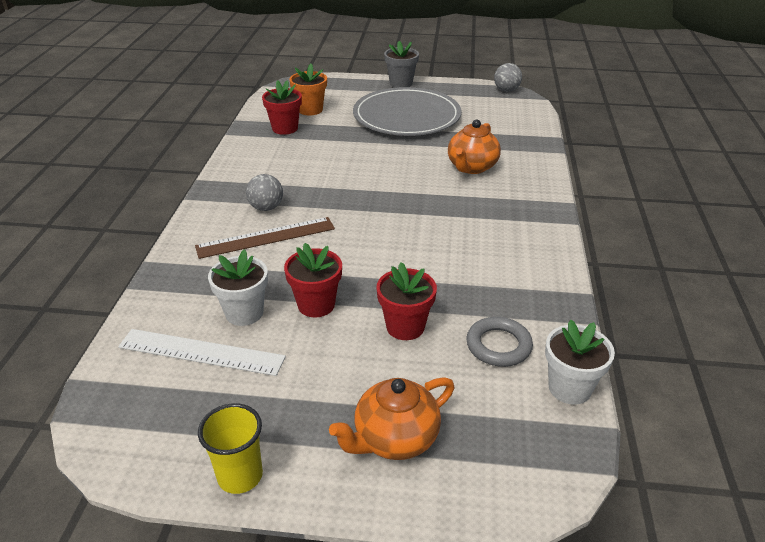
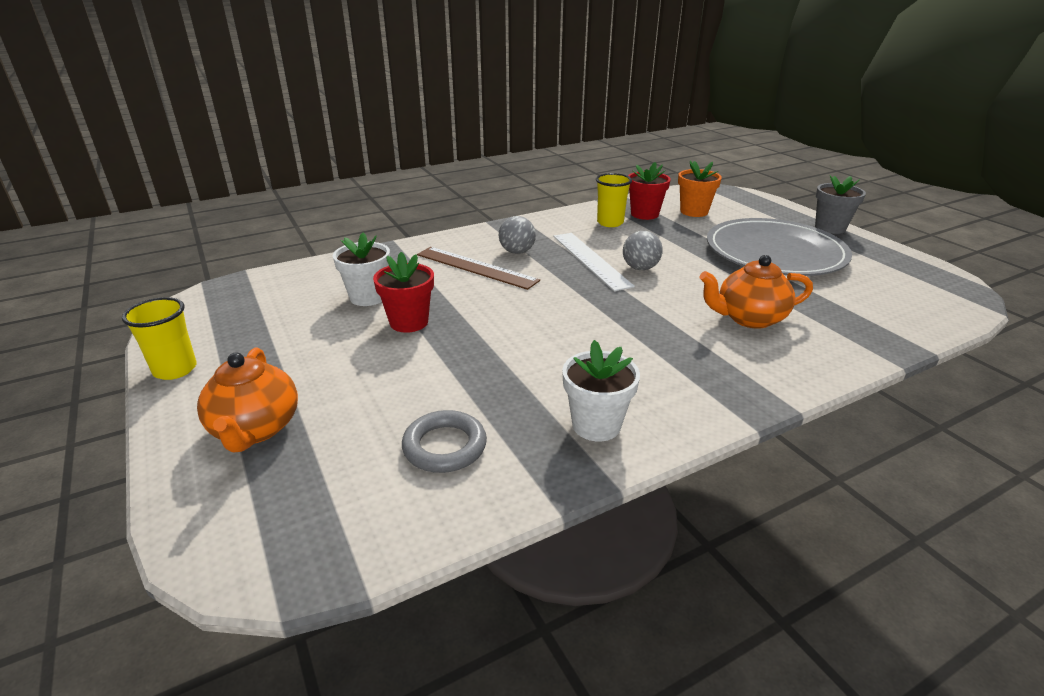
camera: 55 degrees right, 5 degrees down
white ruler [118,329,286,376] -> white ruler moved to [553,233,635,291]
orange teapot [329,377,454,460] -> orange teapot turned 120 degrees counterclockwise [197,347,298,452]
red flower pot [376,262,437,340] -> none
grey ball [494,63,522,92] -> grey ball moved to [623,231,663,270]
white flower pot [545,320,615,405] -> white flower pot moved to [562,340,640,442]
none -> yellow cup [596,173,632,227]

